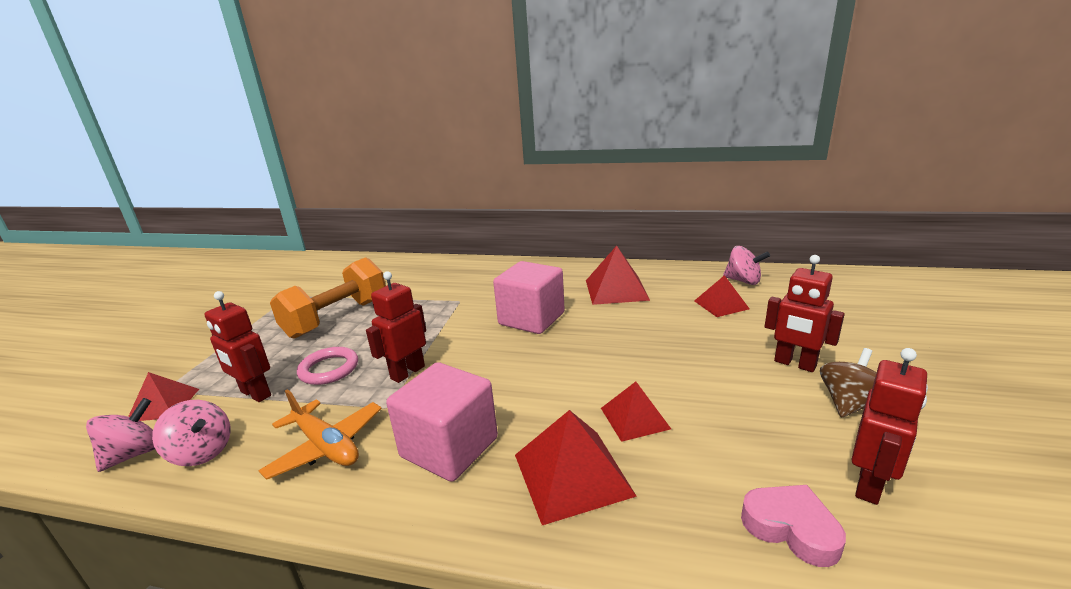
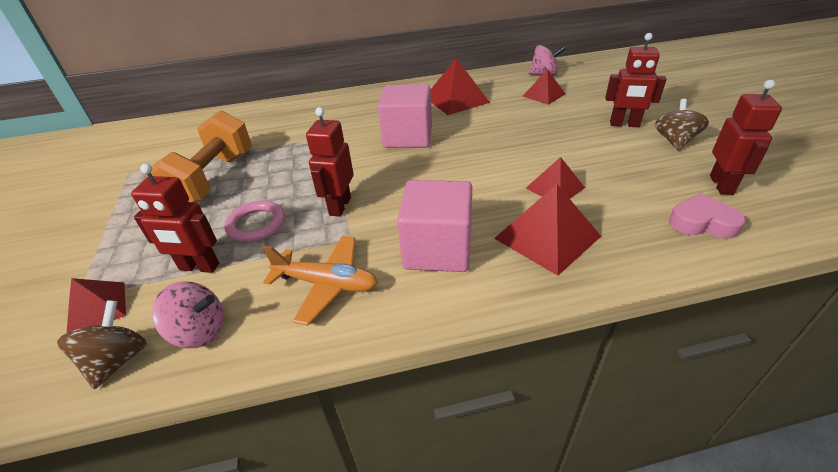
camera: 25 degrees left, 15 degrees up
pink spinning top [86,398,155,472] -> brown spinning top [57,300,147,389]

